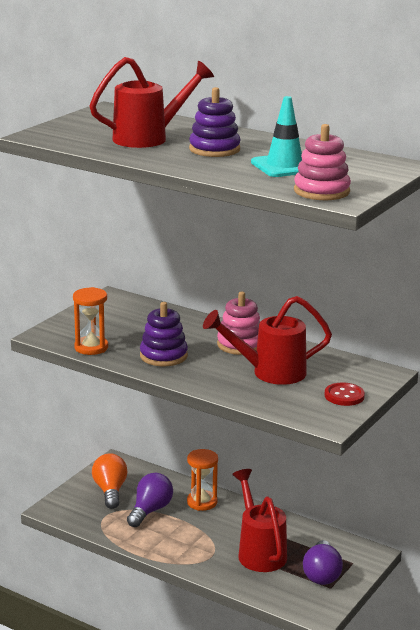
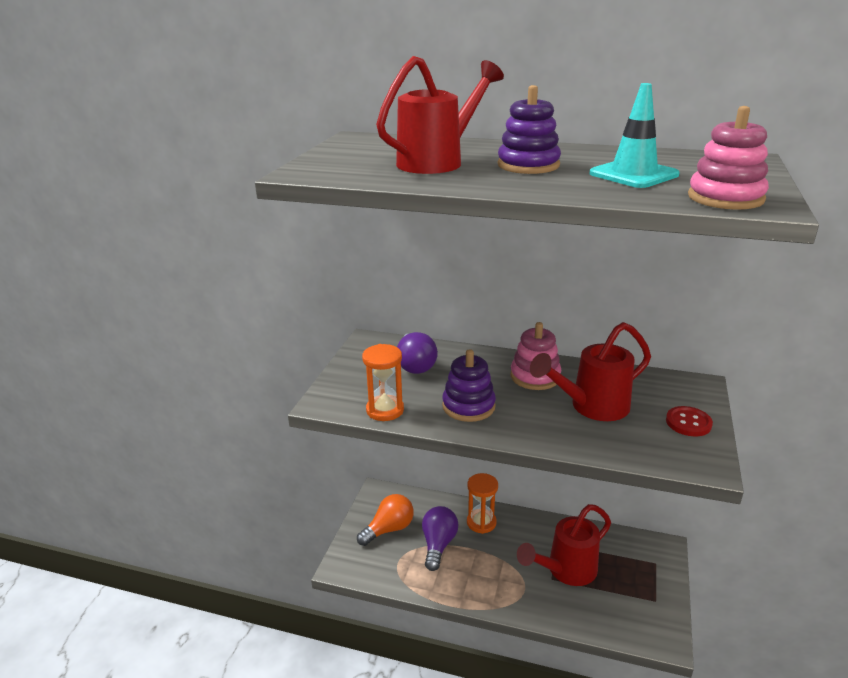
camera: 15 degrees left, 5 degrees up
orange light bulb [92,453,128,509] -> orange light bulb turned 75 degrees clockwise [357,494,414,546]
red watering can [232,469,287,572] -> red watering can turned 90 degrees counterclockwise [517,504,611,586]
purple light bulb [303,540,343,585] -> purple light bulb moved to [397,332,438,374]

